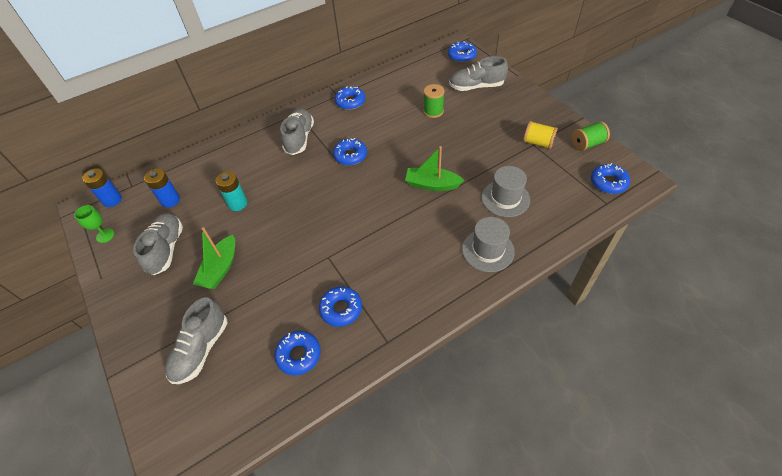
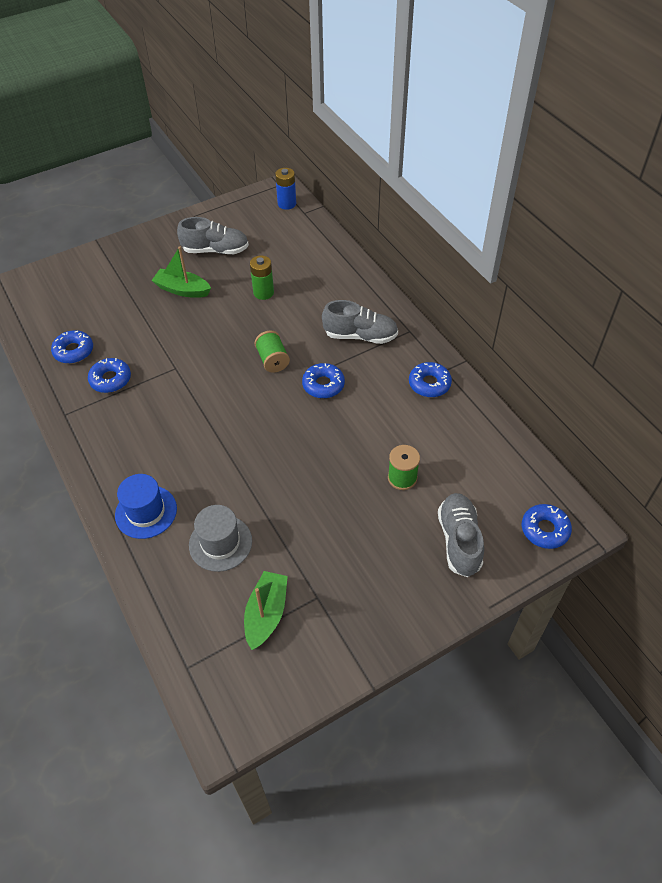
camera: 90 degrees right, 0 degrees up
green goblet [74,205,114,243] -> none
blue battery [144,169,180,208] -> none
grey shoe [165,297,228,384] -> none
turquoise battery [216,171,247,211] -> green battery [250,256,274,300]
green boat [405,146,464,191] -> green boat moved to [244,571,288,650]
grey hat [462,217,515,272] -> blue hat [115,474,177,539]
yellow spool [523,121,558,149] -> none
green spool [572,121,610,151] -> green spool moved to [255,330,290,373]
blue donut [591,163,630,194] -> none

